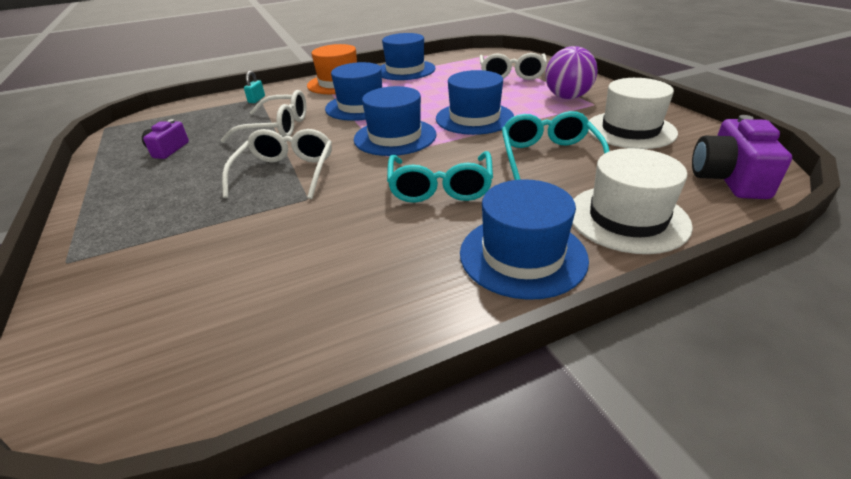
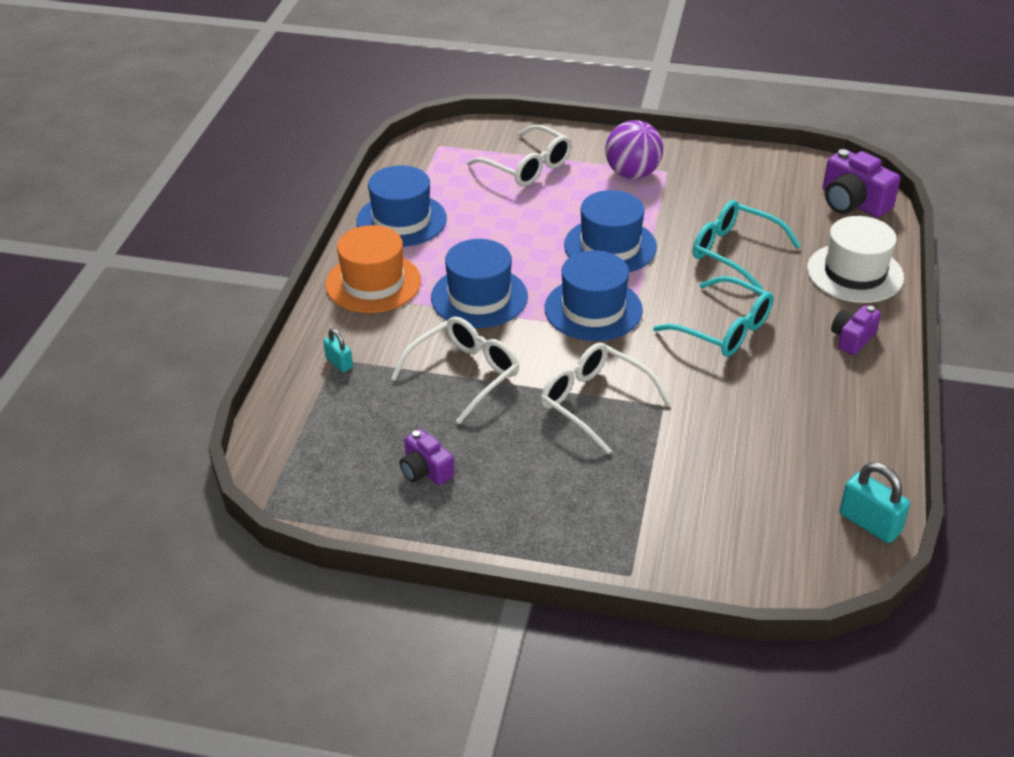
camera: 55 degrees left, 5 degrees up
blue hat [460,179,589,300] -> purple camera [831,305,881,355]
white hat [588,78,678,149] -> none
none -> turquoise padlock [839,462,910,543]

